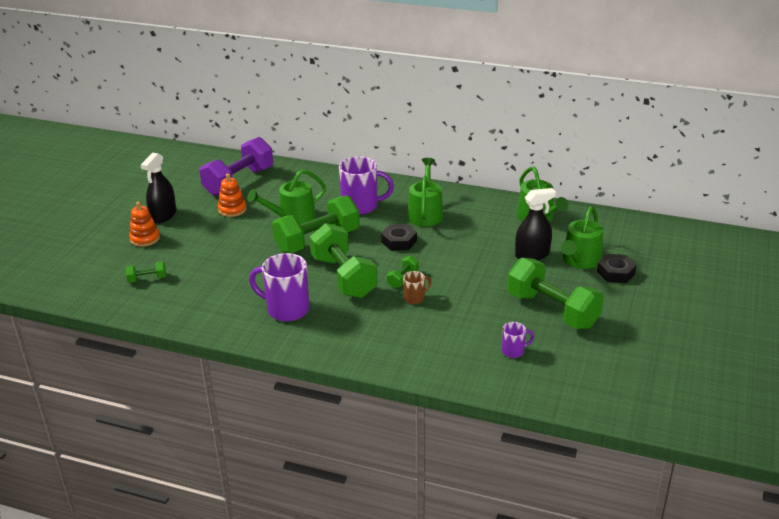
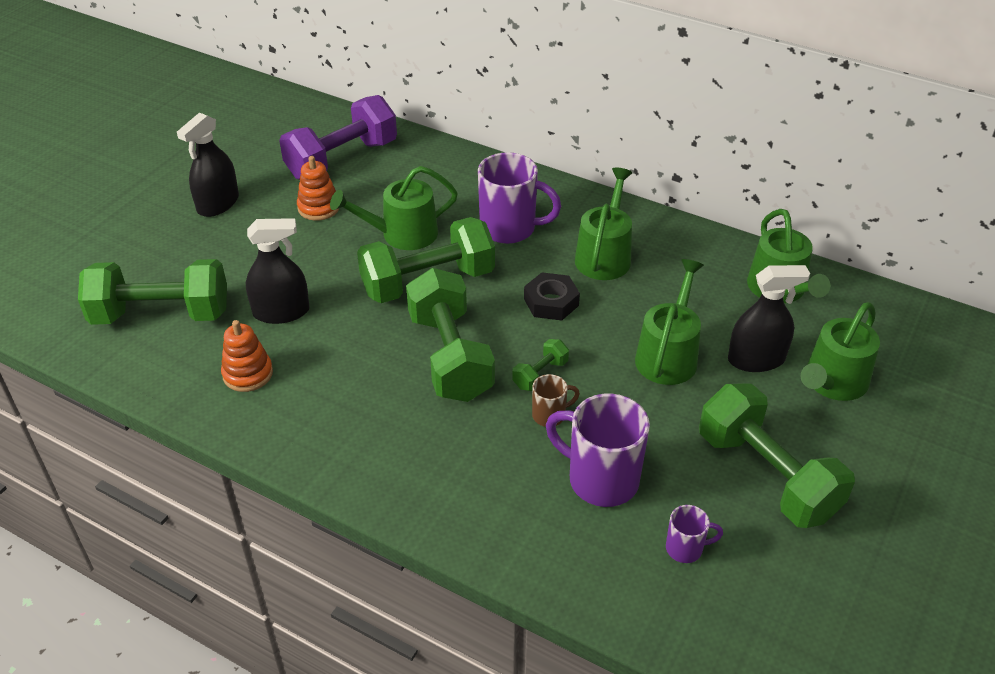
camera: 10 degrees right, 10 degrees up
green dumbbell [125,261,167,283] -> green dumbbell [78,259,227,325], size x2.29
orange stacking toy [129,202,160,247] -> orange stacking toy moved to [221,320,273,392]
purple mug [249,253,309,322] -> purple mug moved to [546,393,650,507]
black nut [597,254,637,283] -> none
none -> black spray bottle [246,218,310,324]
none -> green watering can [635,259,704,385]

